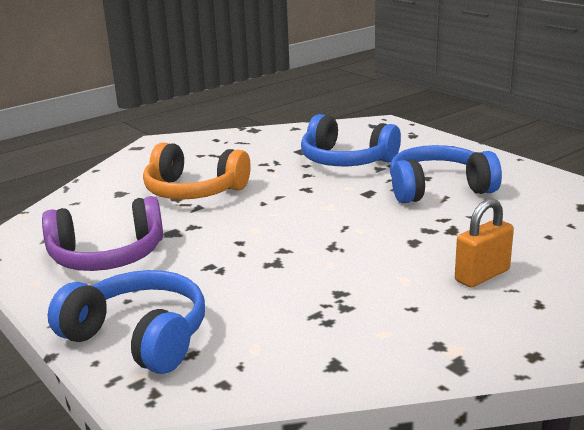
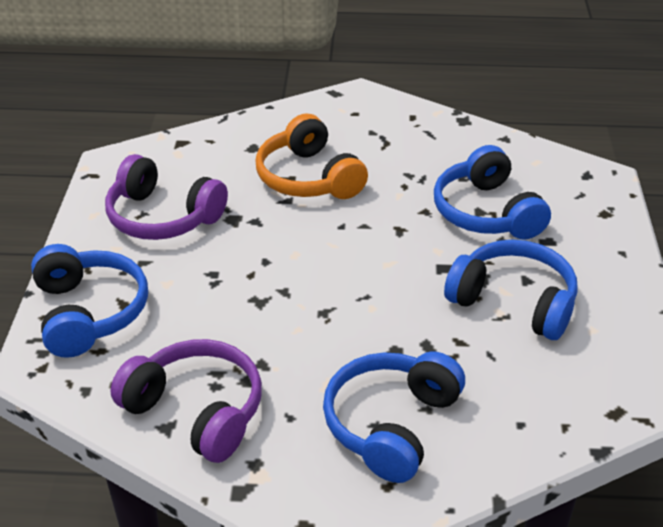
camera: 40 degrees right, 15 degrees up
orange padlock [455,198,514,288] -> blue headphones [323,351,465,483]
none -> purple headphones [111,339,262,463]

